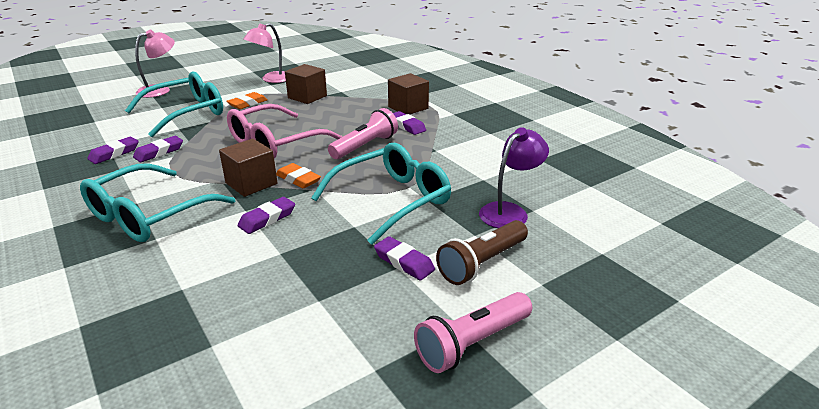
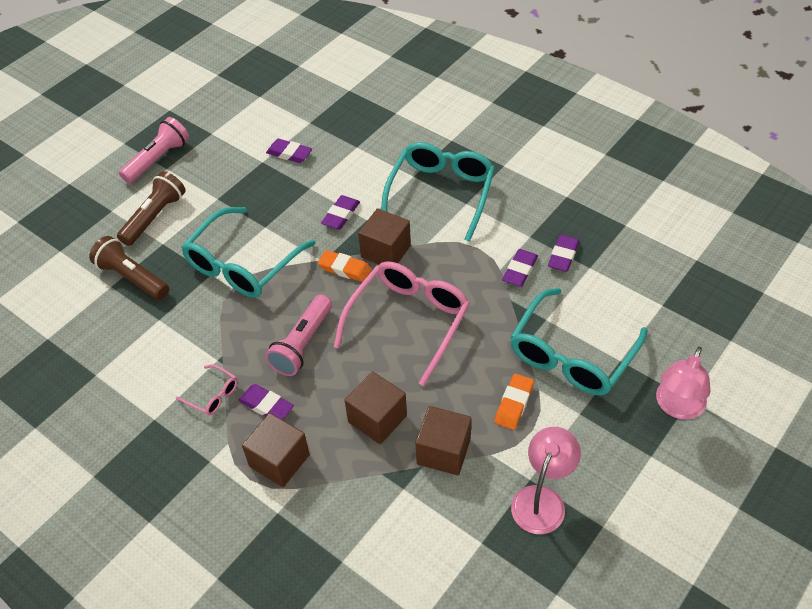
camera: 165 degrees right, 20 degrees up
purple eraser [374,236,435,280] -> purple eraser moved to [266,139,312,163]
purple lamp [479,127,549,228] -> brown flashlight [89,236,169,300]
none -> pink glasses [176,364,238,416]
none -> brown cube [345,371,407,445]

